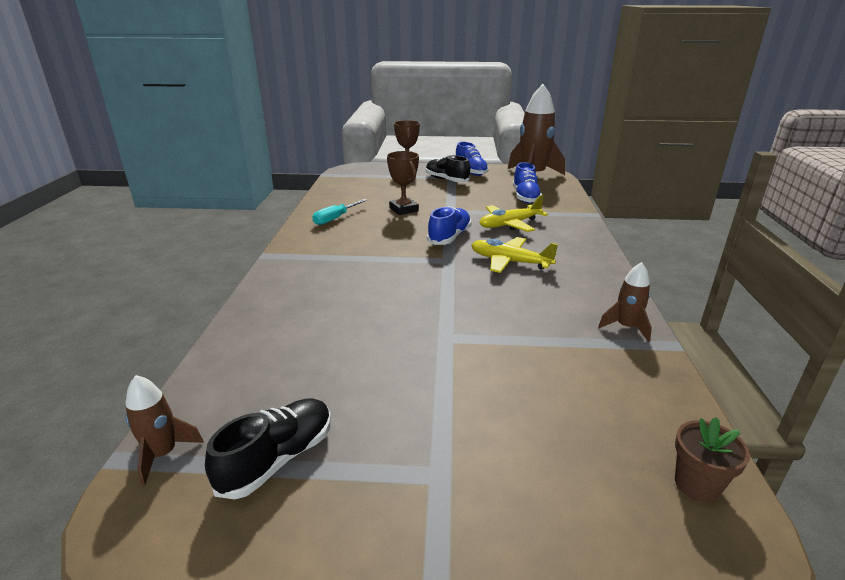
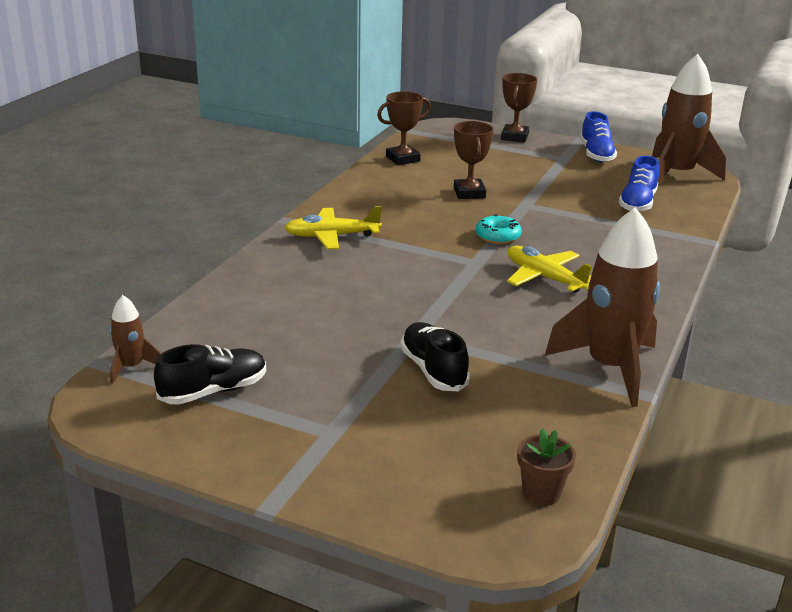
camera: 20 degrees right, 0 degrees up
turquoise screwdriver [312,199,367,225] -> none
black shoe [426,155,470,182] -> black shoe moved to [400,322,470,391]
blue shoe [427,206,471,245] -> turquoise donut [476,214,522,244]
yellow plane [480,195,548,232] -> yellow plane moved to [284,206,382,249]
brown rocket [598,262,652,342] -> brown rocket [545,207,660,407], size x2.15
none -> brown trophy [377,91,431,165]

